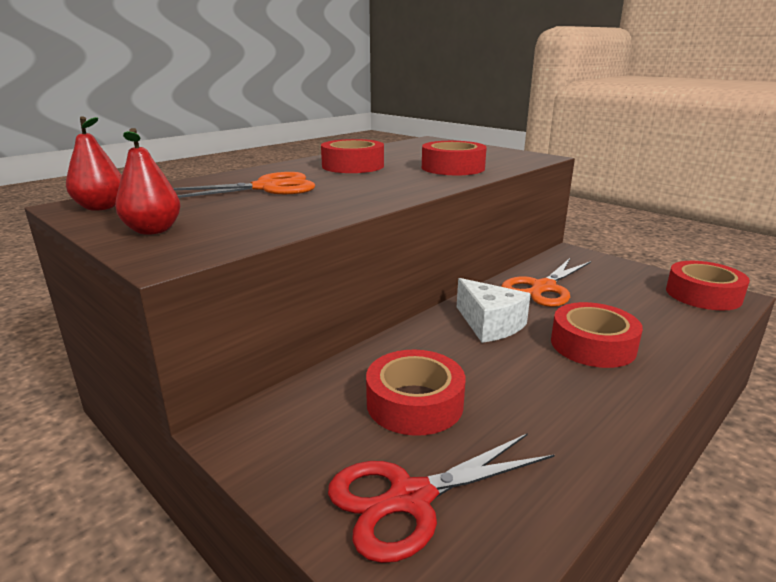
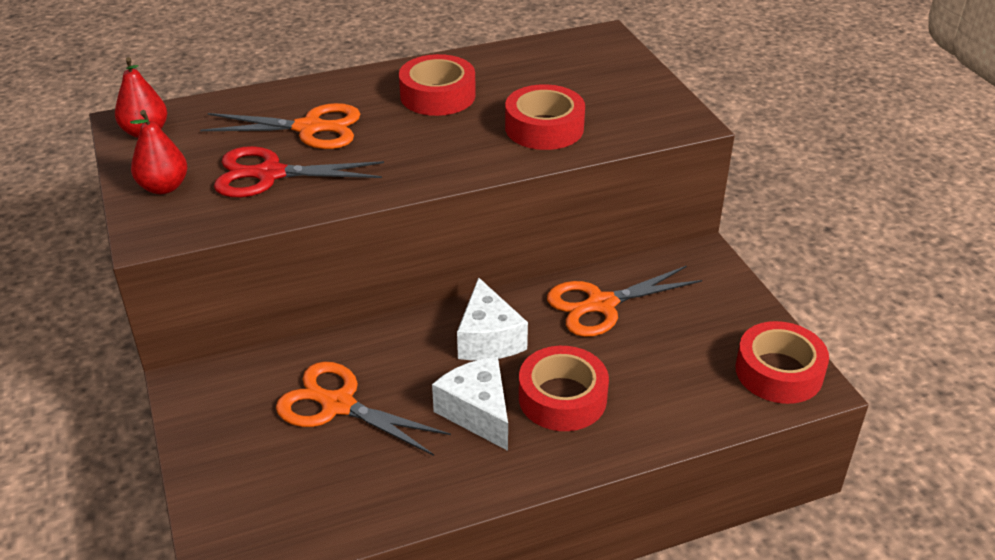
camera: 25 degrees right, 15 degrees up
red scissors [328,433,554,563] -> red scissors moved to [214,146,384,197]
red tape [366,350,465,436] -> orange scissors [276,362,451,456]
none -> white cheese [432,357,508,451]

